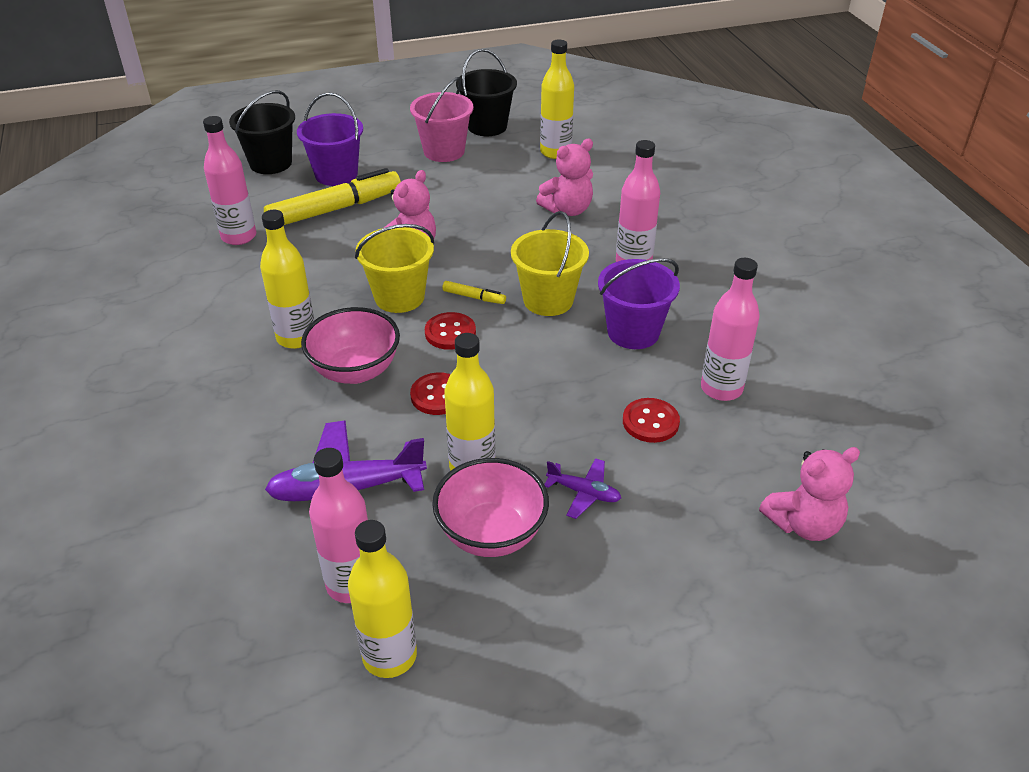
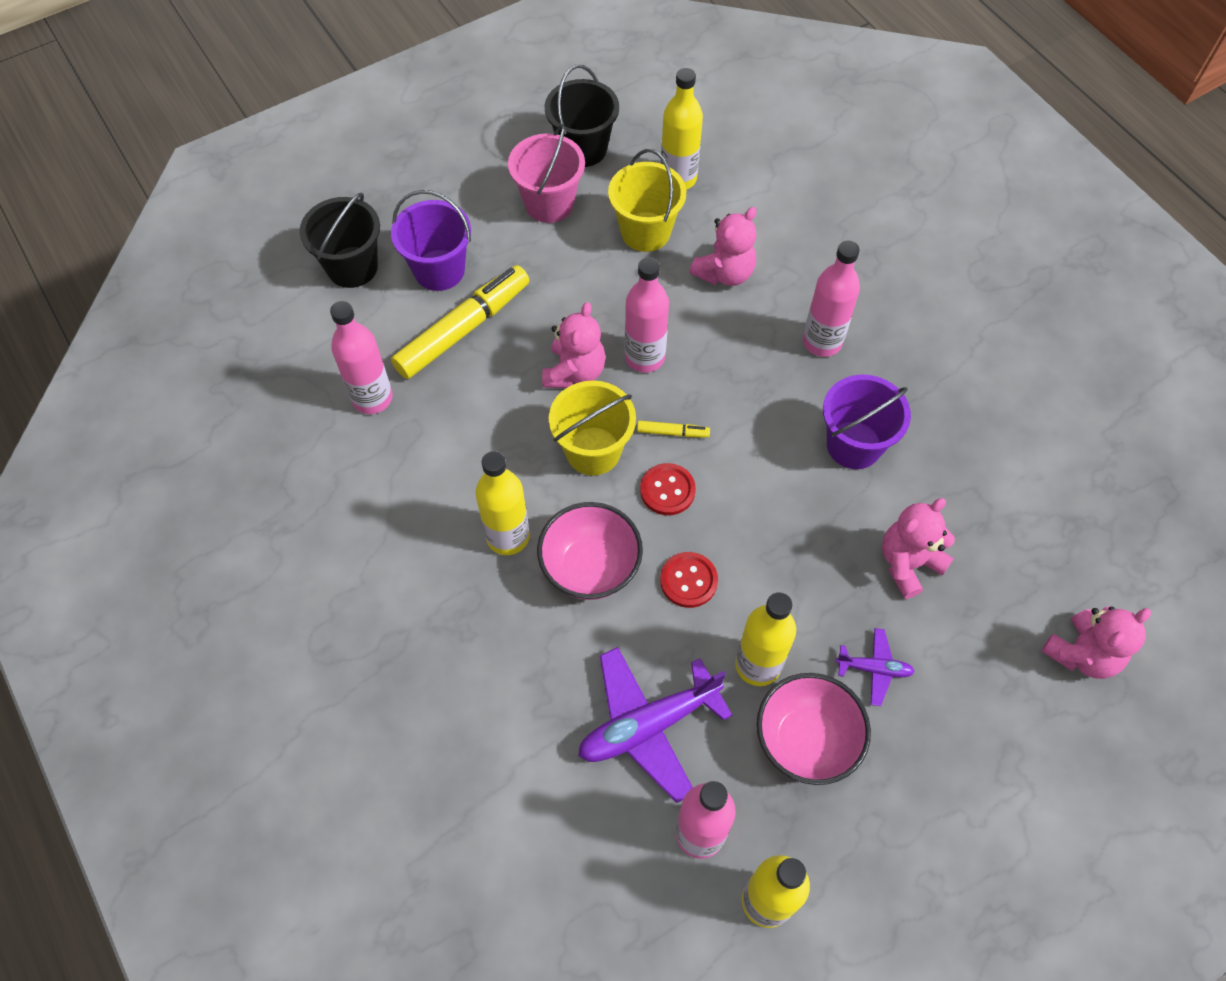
camera: 15 degrees left, 20 degrees up
yellow bucket [511,211,589,316] -> yellow bucket moved to [608,149,686,252]
red button [623,398,680,443] -> pink teddy bear [882,498,955,599]
pink bottle [701,258,760,401] -> pink bottle moved to [625,257,669,373]

